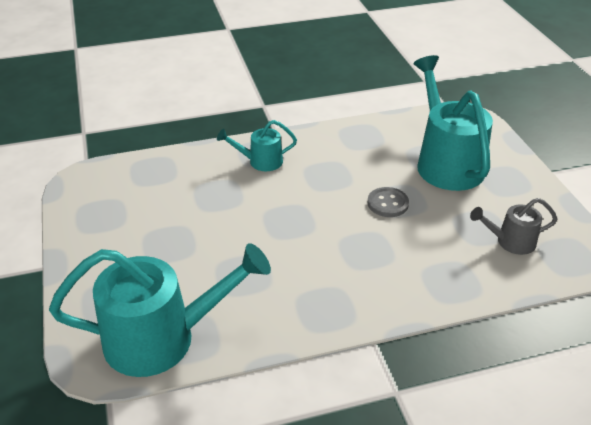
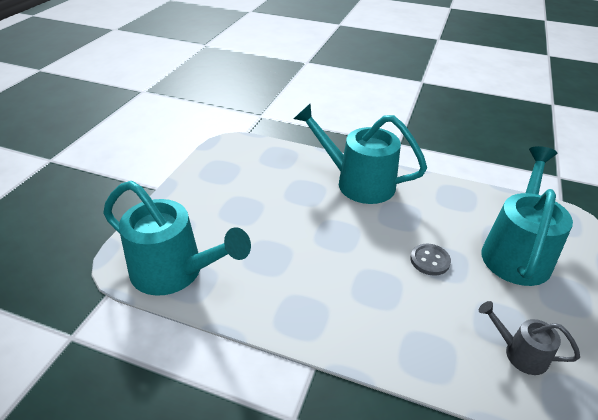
camera: 35 degrees right, 0 degrees up
turquoise watering can [217,120,297,171] -> turquoise watering can [294,104,427,204], size x2.01

